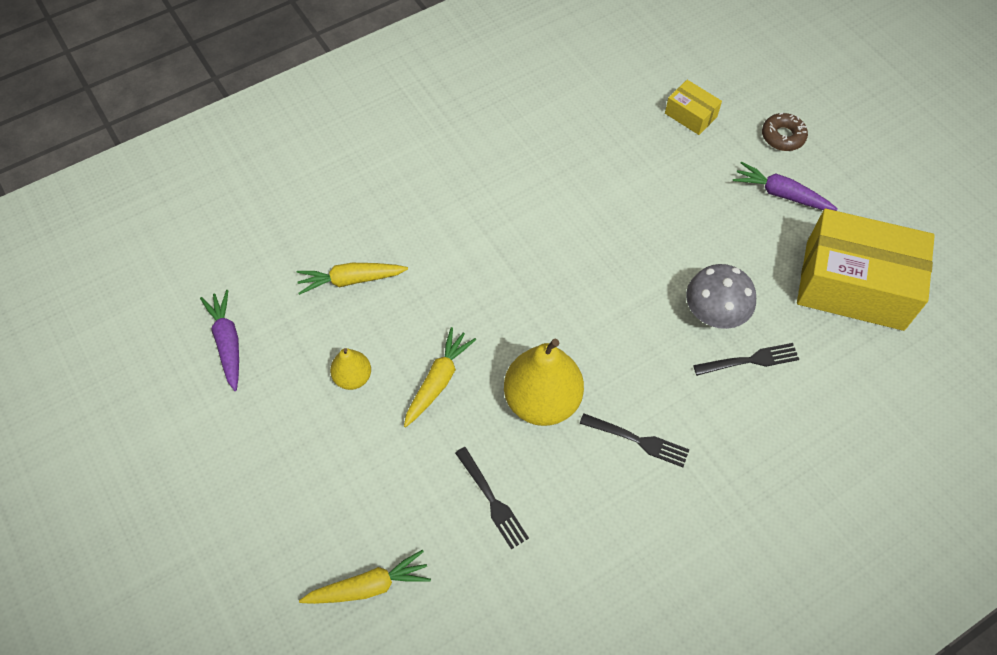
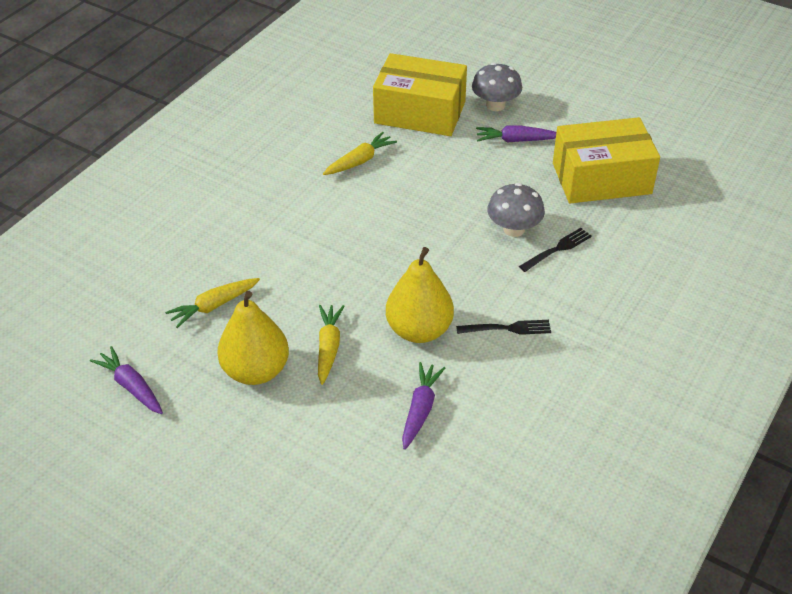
camera: 25 degrees left, 15 degrees down
yellow carrot [299,550,431,604] -> yellow carrot moved to [323,132,397,175]
yellow pear [330,348,371,390] -> yellow pear [217,291,289,385], size x1.92
black fork [455,447,529,549] -> purple carrot [402,362,445,450]
yellow box [665,80,722,135] -> yellow box [373,53,467,136], size x2.24
brown donut [762,112,808,151] -> grey mushroom [472,62,522,111]

